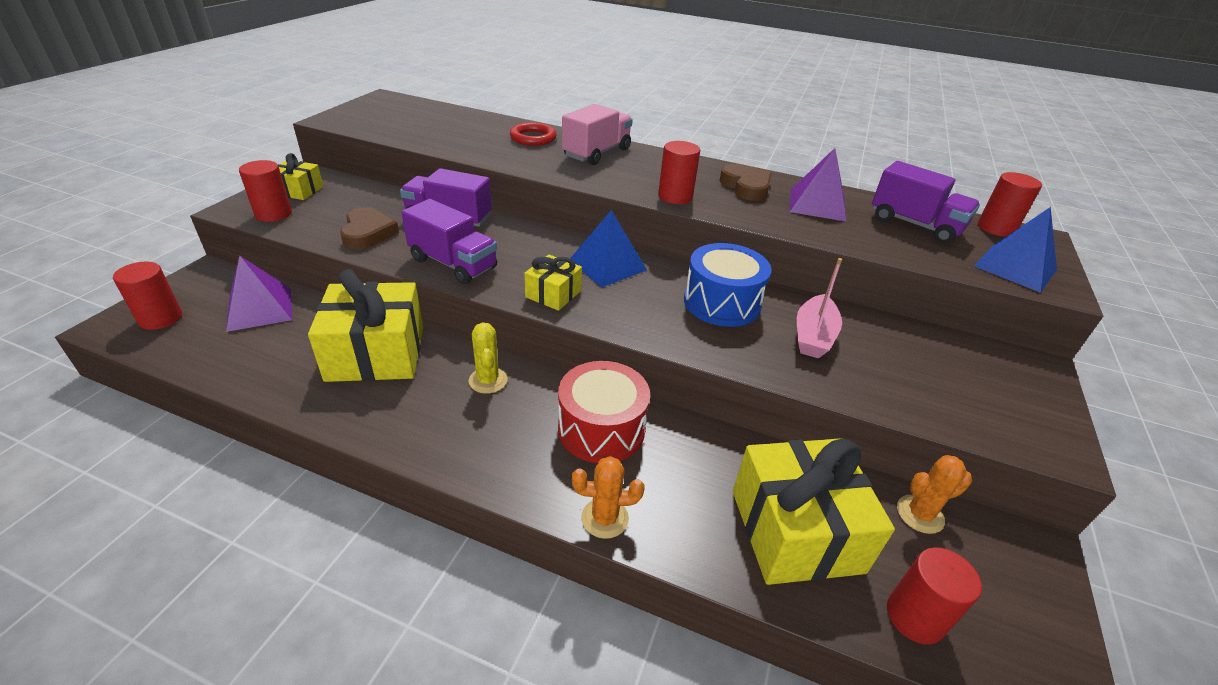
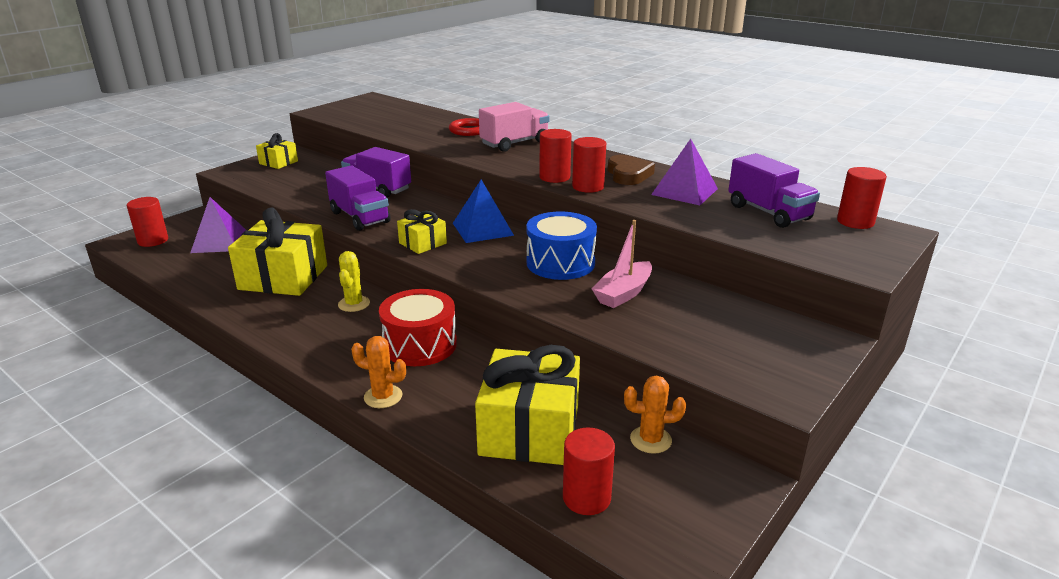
camera: 20 degrees right, 10 degrees down
red cylinder [239,160,292,222] -> red cylinder moved to [572,137,606,193]
brown heart [340,207,399,250] -> none
blue pyramid [974,207,1057,293] -> none

